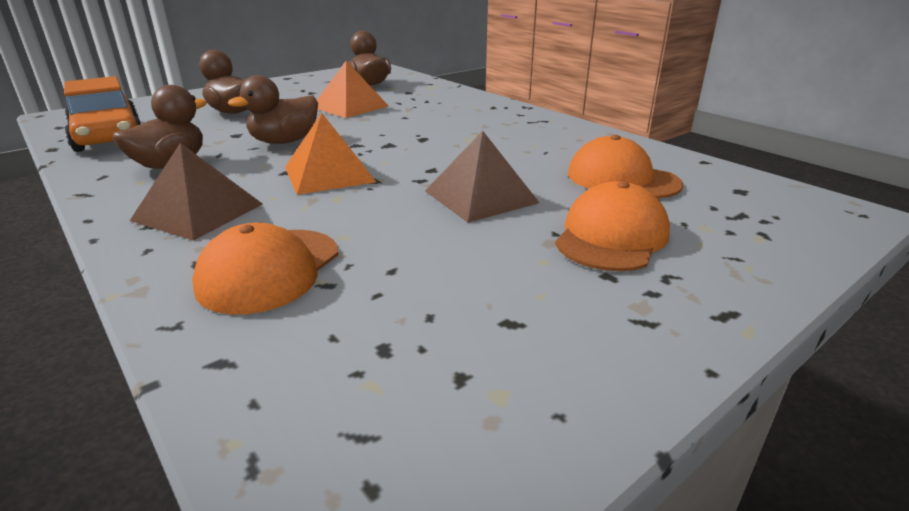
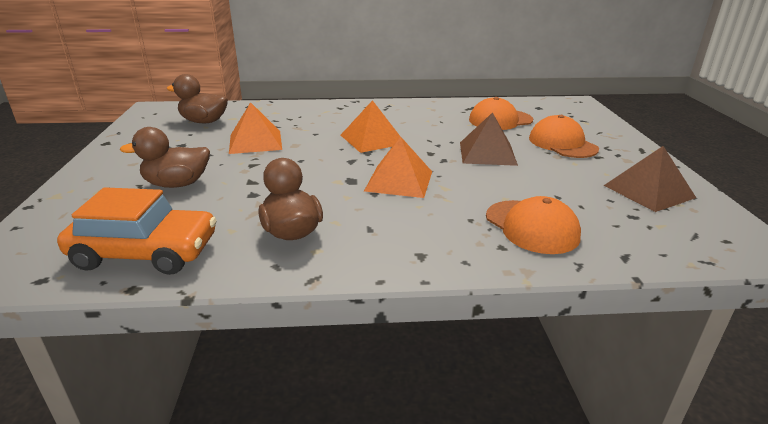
camera: 55 degrees left, 0 degrees up
brown pyramid [130,143,262,241] -> brown pyramid moved to [603,146,696,212]
brown duck [228,75,318,144] -> none
none -> orange pyramid [341,100,400,153]

